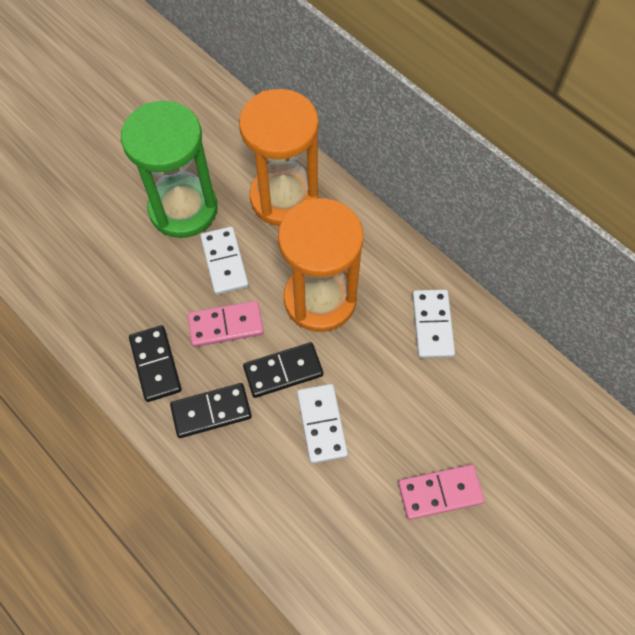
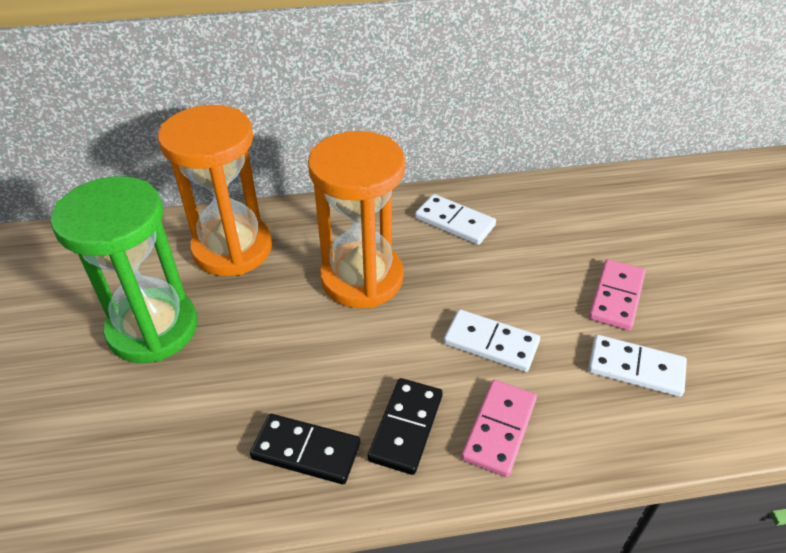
camera: 55 degrees left, 20 degrees down
pink domino [188,301,264,347] -> pink domino moved to [461,380,537,477]
white domino [200,226,249,295] -> white domino moved to [588,335,687,397]
black domino [243,342,323,398] -> none

